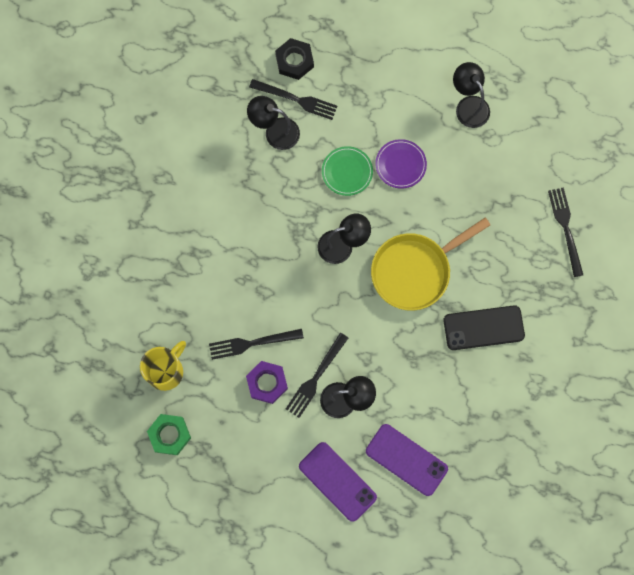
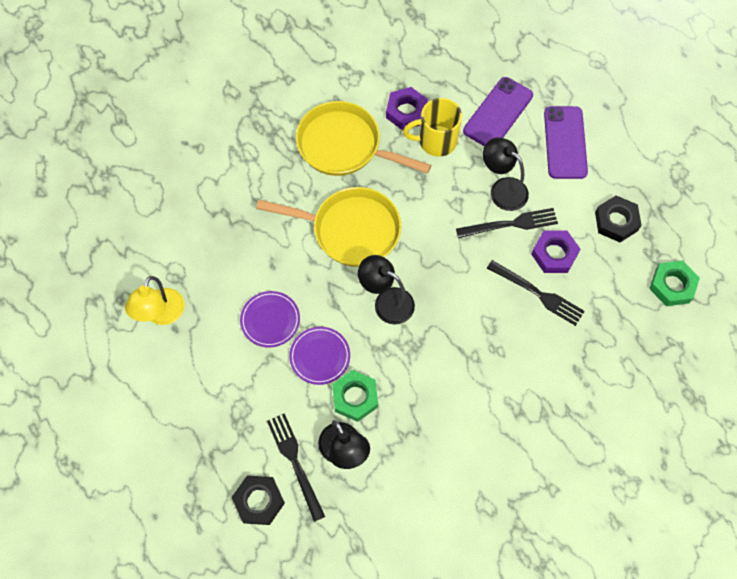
camera: 135 degrees left, 10 degrees down
yellow mug [140,341,186,391] -> yellow mug moved to [403,98,462,157]
green plate [322,146,373,196] -> purple plate [289,327,350,385]
purple phone [366,424,448,496] -> purple phone turned 45 degrees clockwise [463,77,533,146]
black phone [444,305,525,350] -> yellow pan [296,101,431,176]
black lamp [453,62,490,128] -> yellow lamp [125,276,185,325]
black fork [548,187,583,277] -> none
none -> green nut [332,370,378,422]
none -> purple nut [386,87,428,131]
none -> black nut [595,195,642,242]

